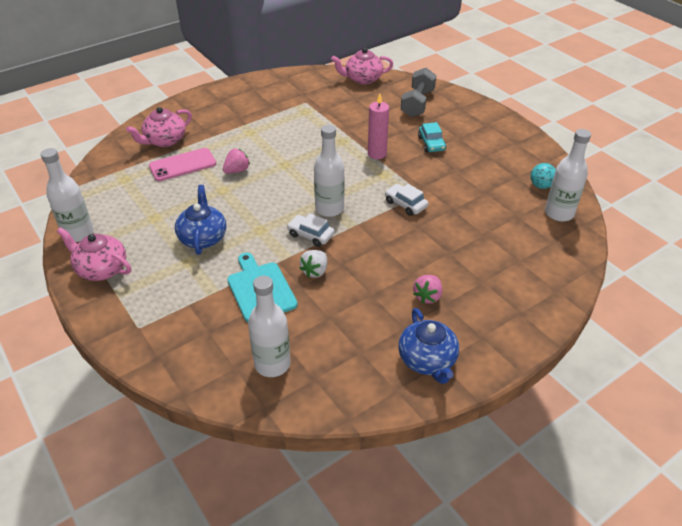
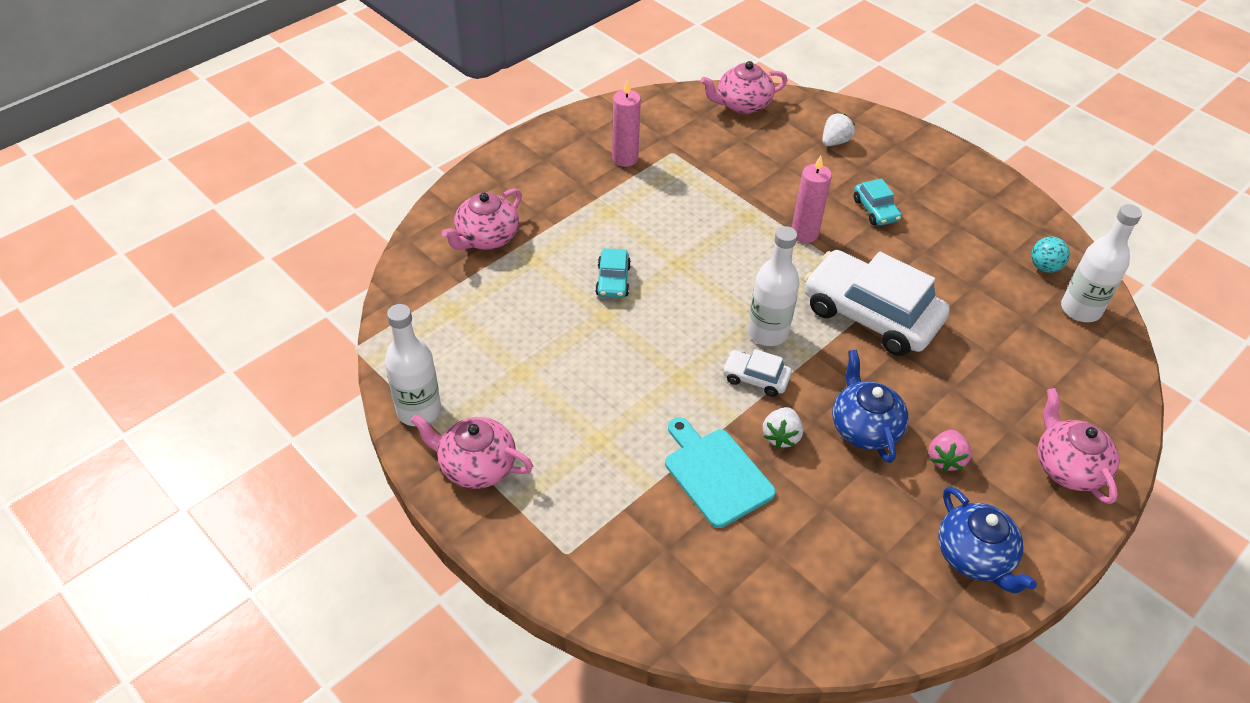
camera: 10 degrees left, 5 degrees up
pink phone [149,148,216,181] -> none
blue teapot [175,185,226,255] -> blue teapot moved to [832,350,909,463]
pink strawberry [223,149,250,174] -> turquoise car [595,248,631,298]
white bottle [248,276,291,377] -> none
white car [385,184,428,216] -> white car [804,250,950,356], size x2.19
grey dumbbell [401,68,436,117] -> white strawberry [822,113,855,146]
none -> pink candle [612,79,641,167]
none -> pink teapot [1038,388,1119,504]

